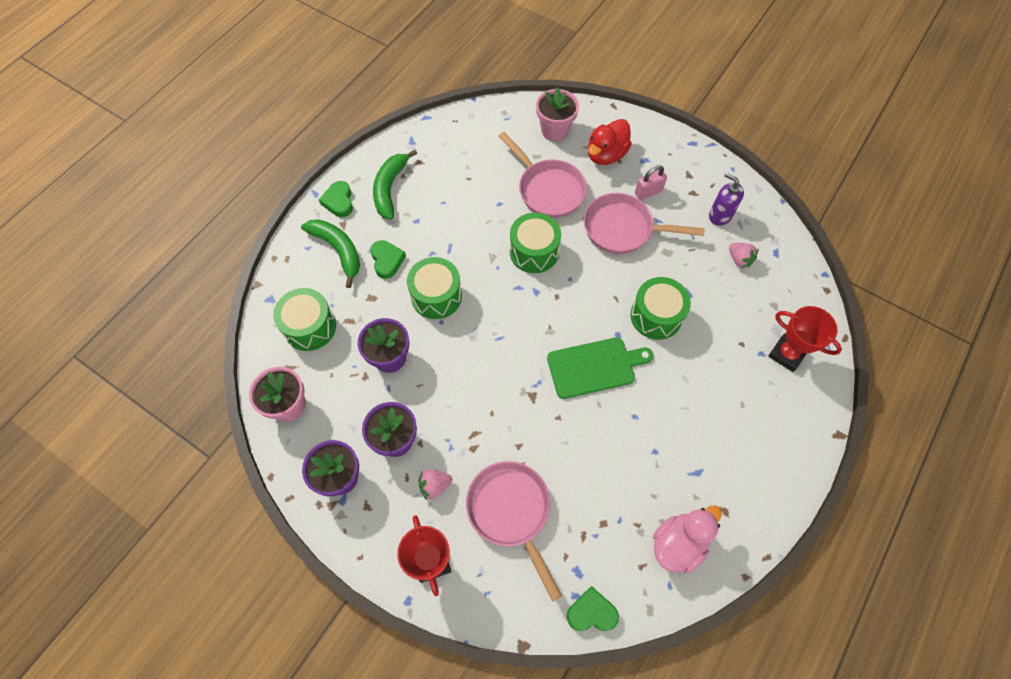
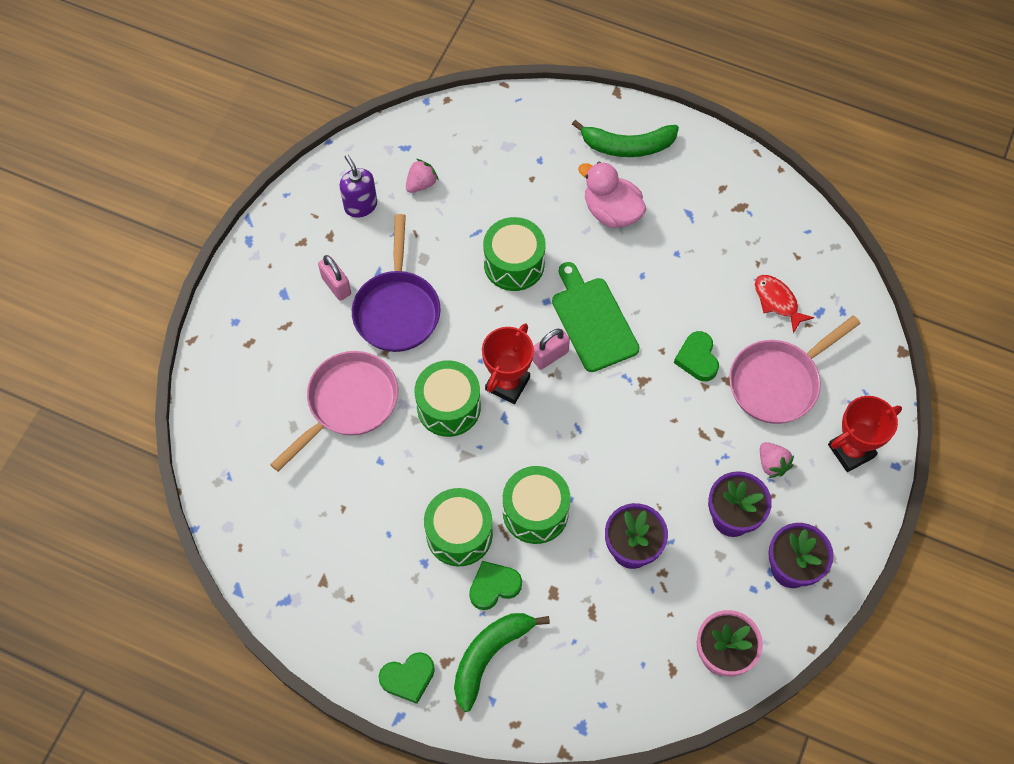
camera: 100 degrees left, 0 degrees up
green drum [273,288,336,351] -> green drum moved to [424,488,493,566]
green banana [373,149,417,220] -> green banana moved to [572,120,679,157]
pink flower pot [536,87,579,141] -> none
green heart [567,586,619,631] -> green heart moved to [674,331,719,381]
pink pan [584,193,705,254] -> purple pan [352,214,441,352]
red duck [588,119,632,165] -> none
pink duck [653,505,722,573] -> pink duck moved to [578,162,646,228]
purple soap dispenser [709,173,744,226] -> purple soap dispenser turned 120 degrees clockwise [340,154,377,218]
red trophy [768,306,842,372] -> red trophy moved to [482,323,534,404]
none -> pink padlock [533,329,570,370]
none -> red fish [755,275,814,333]

